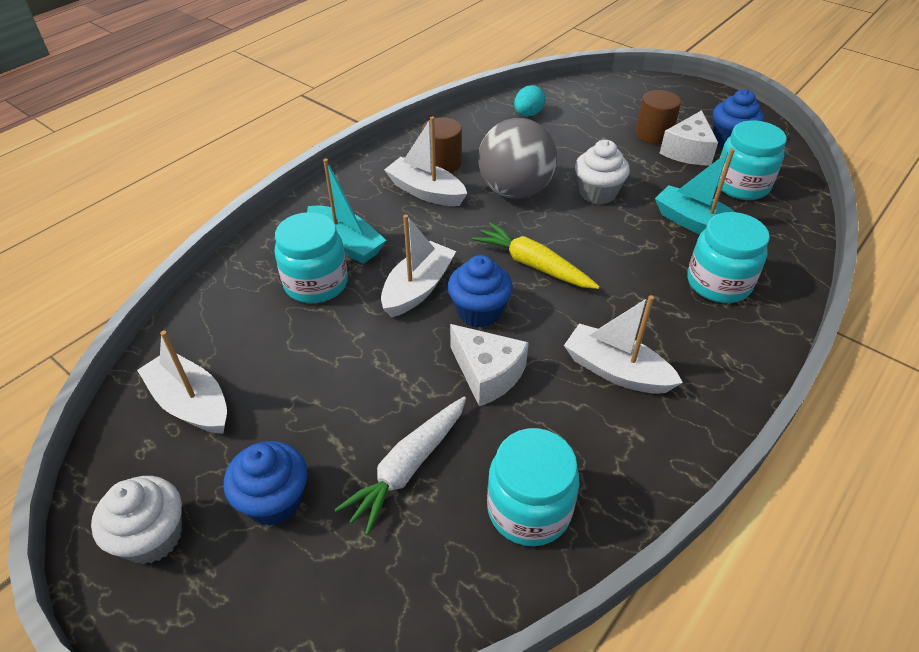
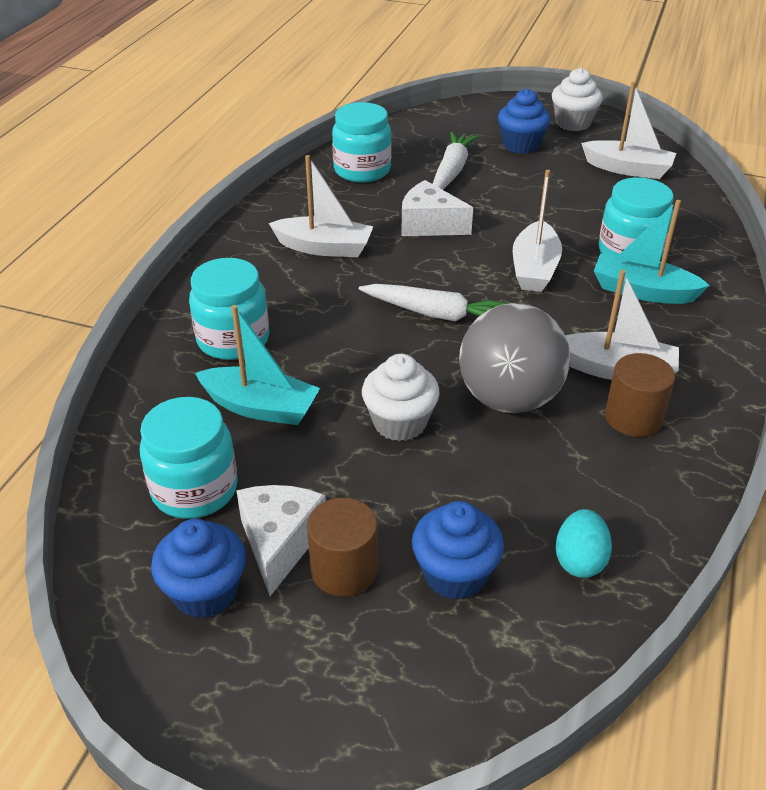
camera: 160 degrees right, 5 degrees down
blue cupcake [448,255,513,328] -> blue cupcake moved to [412,501,504,600]
yellow carrot [472,222,600,289] -> white carrot [359,284,509,321]

